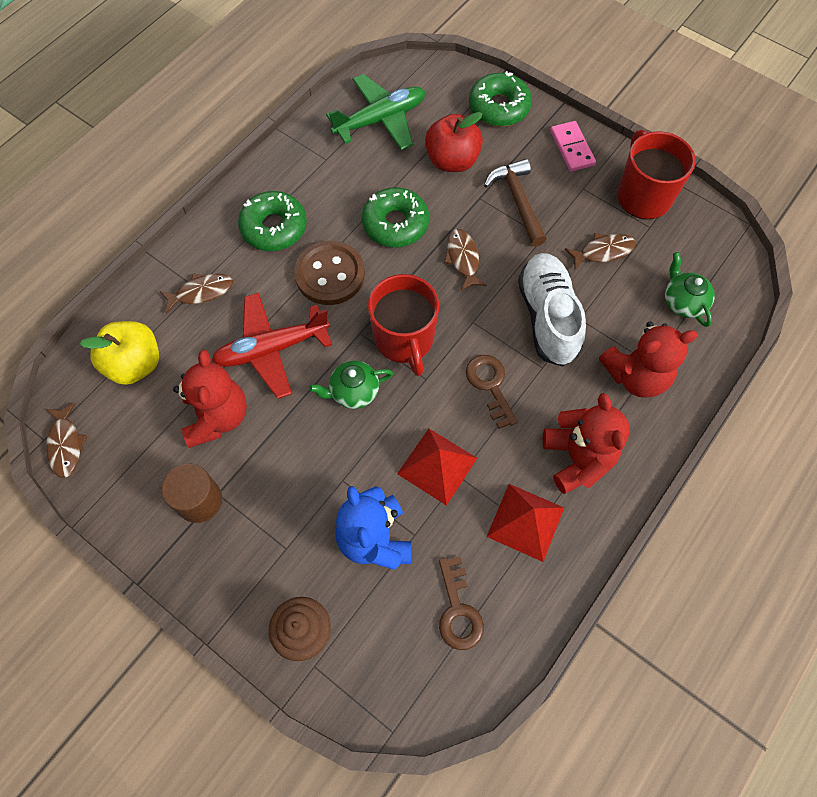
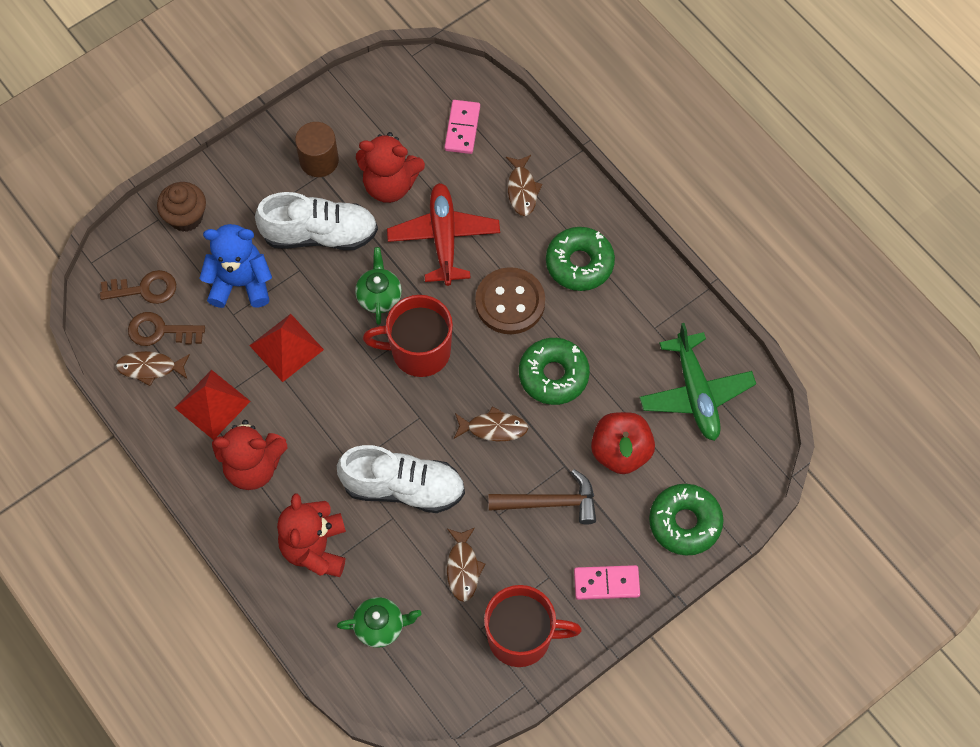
camera: 105 degrees right, 0 degrees up
brown fish [46,403,87,478] -> brown fish moved to [116,351,190,386]
yellow apple [80,321,159,385] -> pink domino [444,100,480,154]
brown key [466,355,518,429] -> brown key moved to [100,270,176,304]
none -> white shoe [255,192,378,250]

